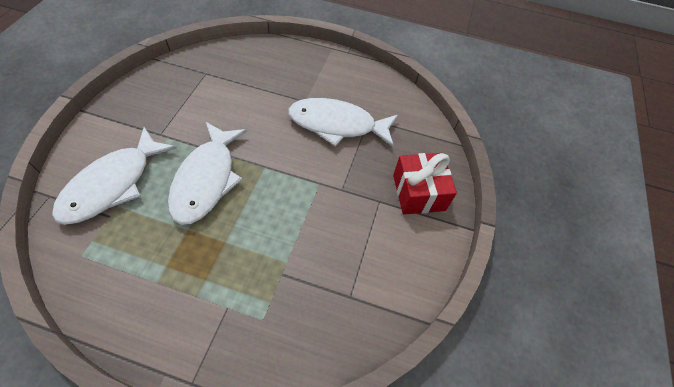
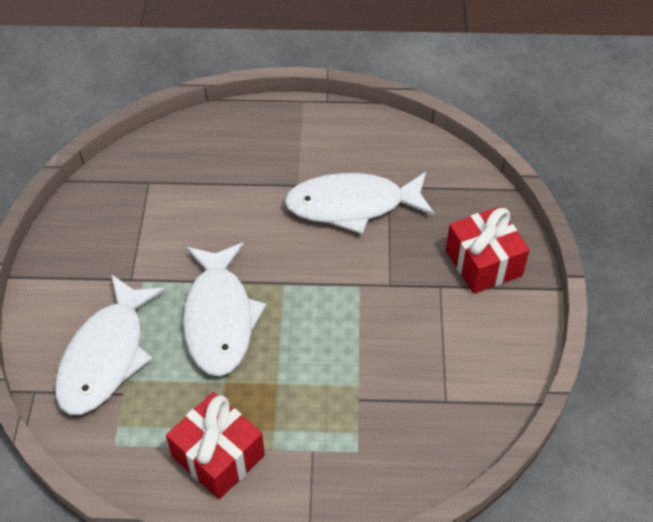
camera: 10 degrees left, 5 degrees down
none -> red gift [166,392,265,499]

